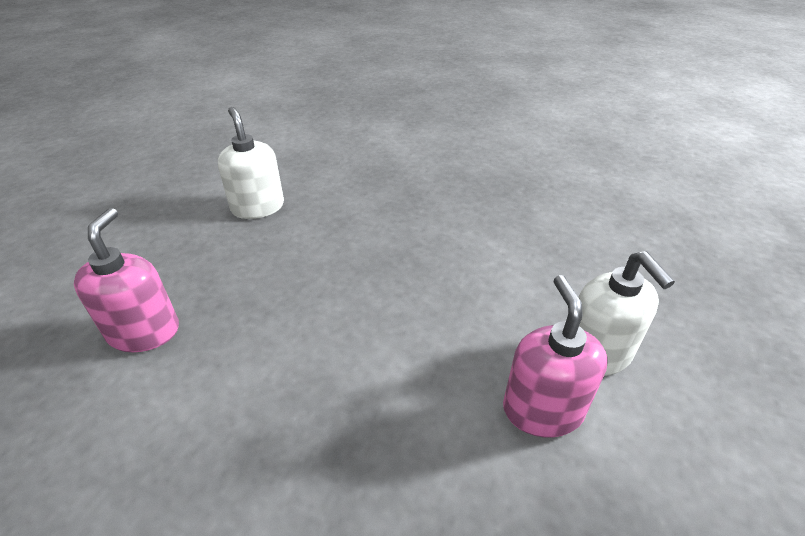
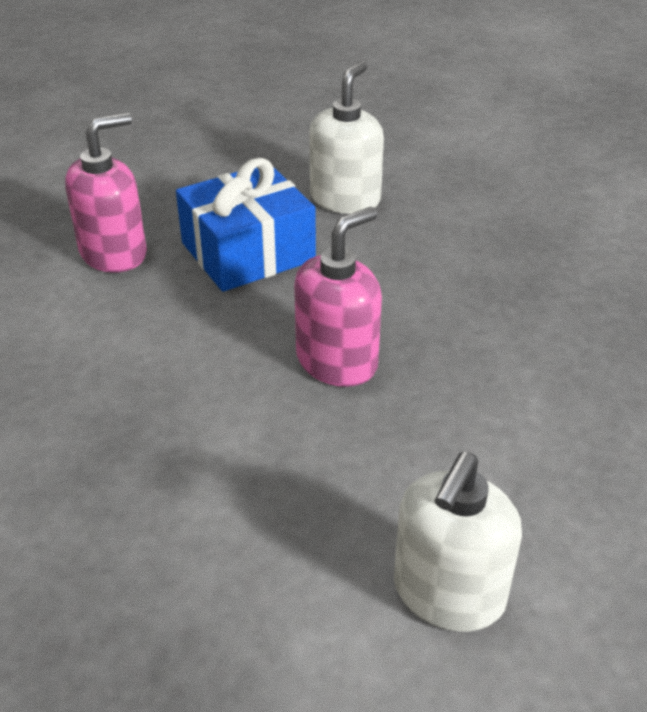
camera: 50 degrees right, 0 degrees up
pink soap dispenser [503,275,608,437] -> pink soap dispenser moved to [294,207,382,387]
none -> blue gift [176,158,316,292]

